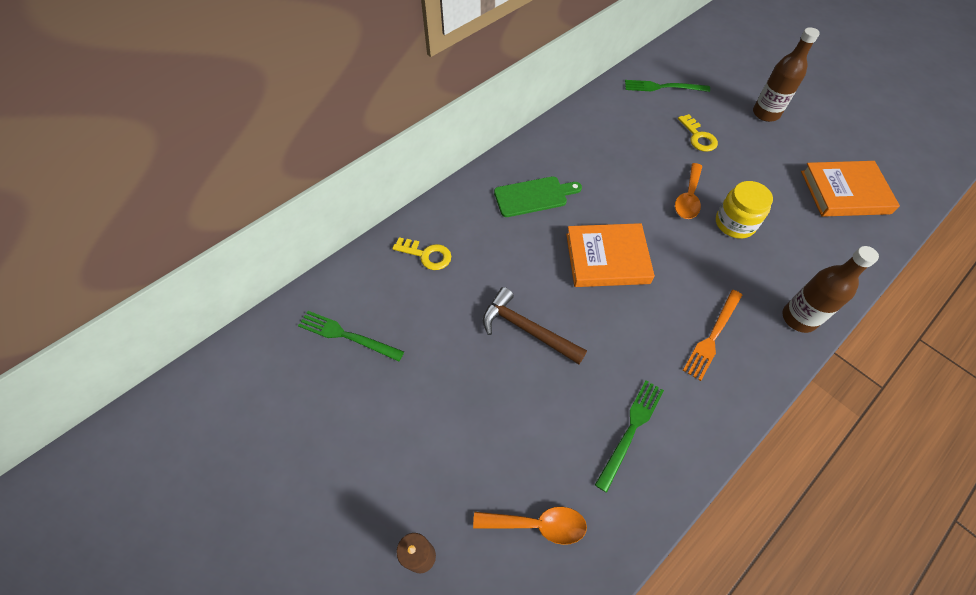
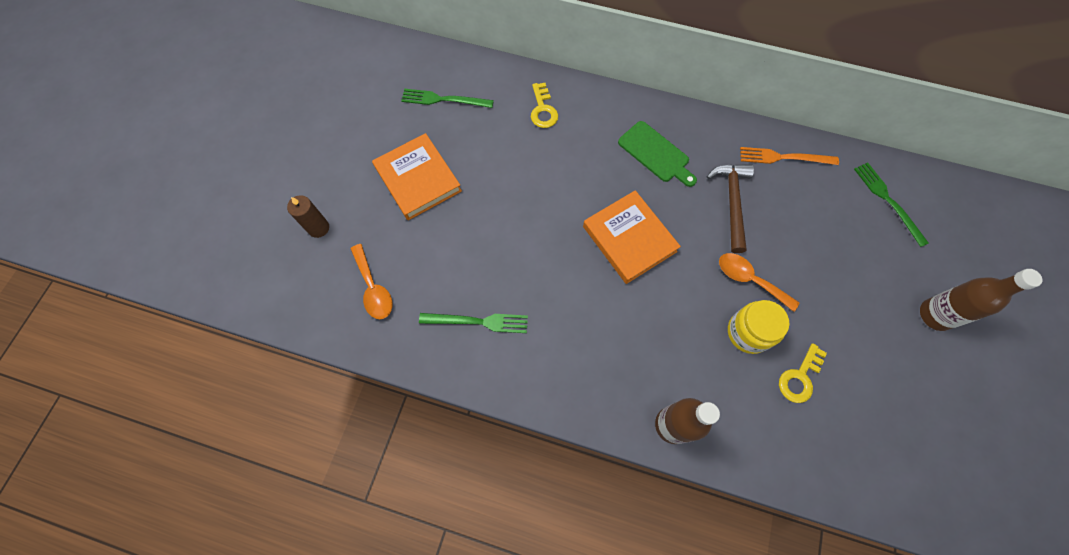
camera: 60 degrees right, 10 degrees up
green fork [298,311,404,361] -> green fork turned 75 degrees counterclockwise [401,89,494,108]
brown hammer [483,287,587,364] -> brown hammer moved to [707,164,754,253]
orange spoon [675,163,702,219] -> orange spoon turned 45 degrees clockwise [719,253,799,312]
yellow key [678,114,718,152] -> yellow key moved to [779,343,827,403]
orange fork [683,290,742,381] -> orange fork moved to [740,147,839,165]
orange book [801,161,900,217] -> orange book moved to [372,133,462,220]

